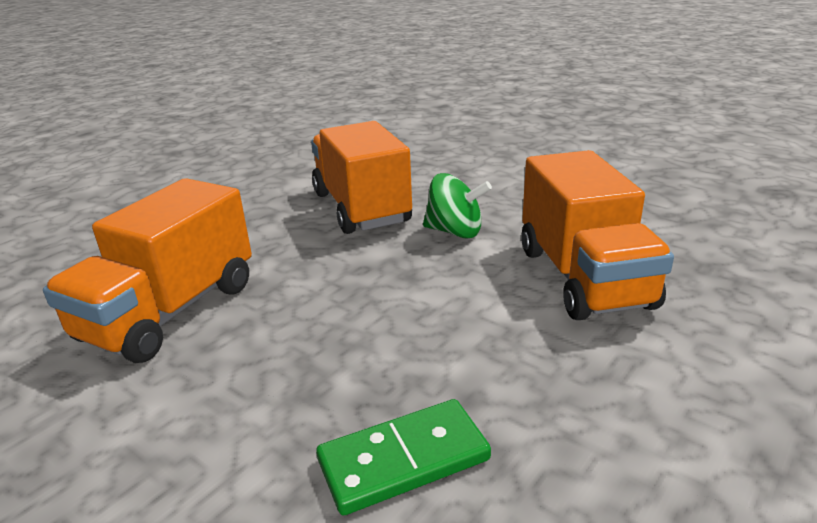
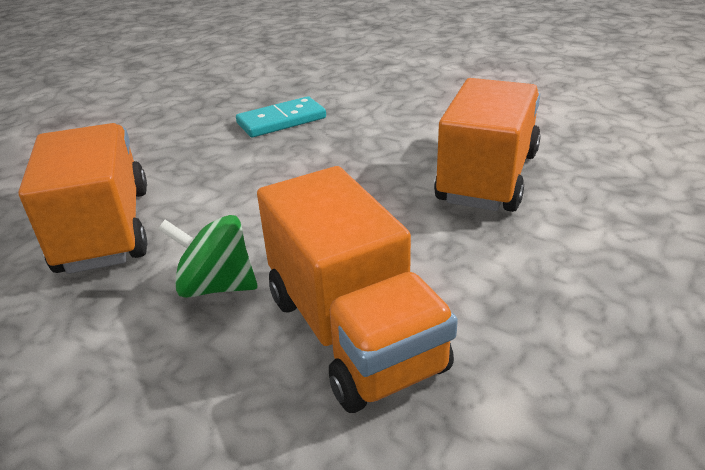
camera: 175 degrees right, 5 degrees up
green domino [316,399,491,516] -> turquoise domino [236,96,326,137]

